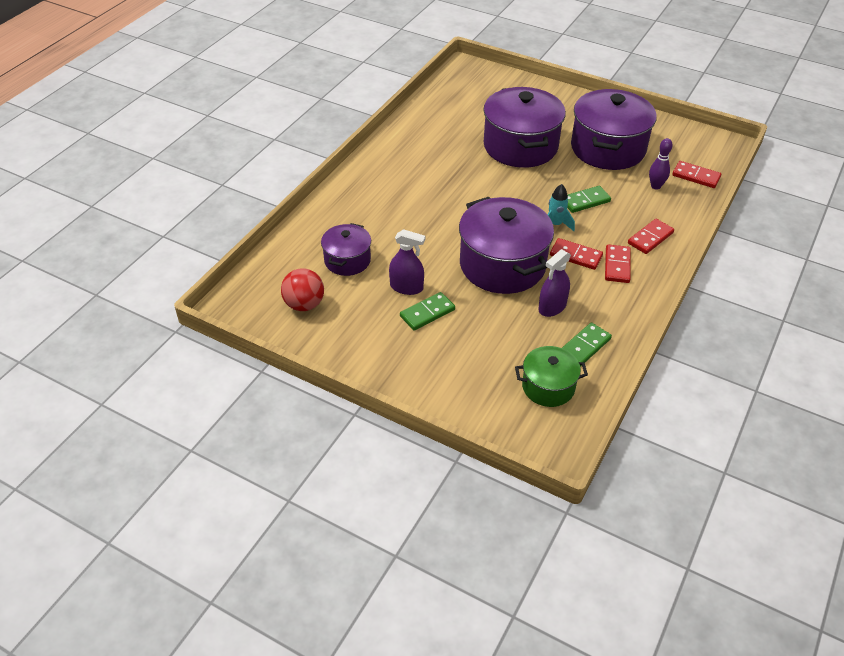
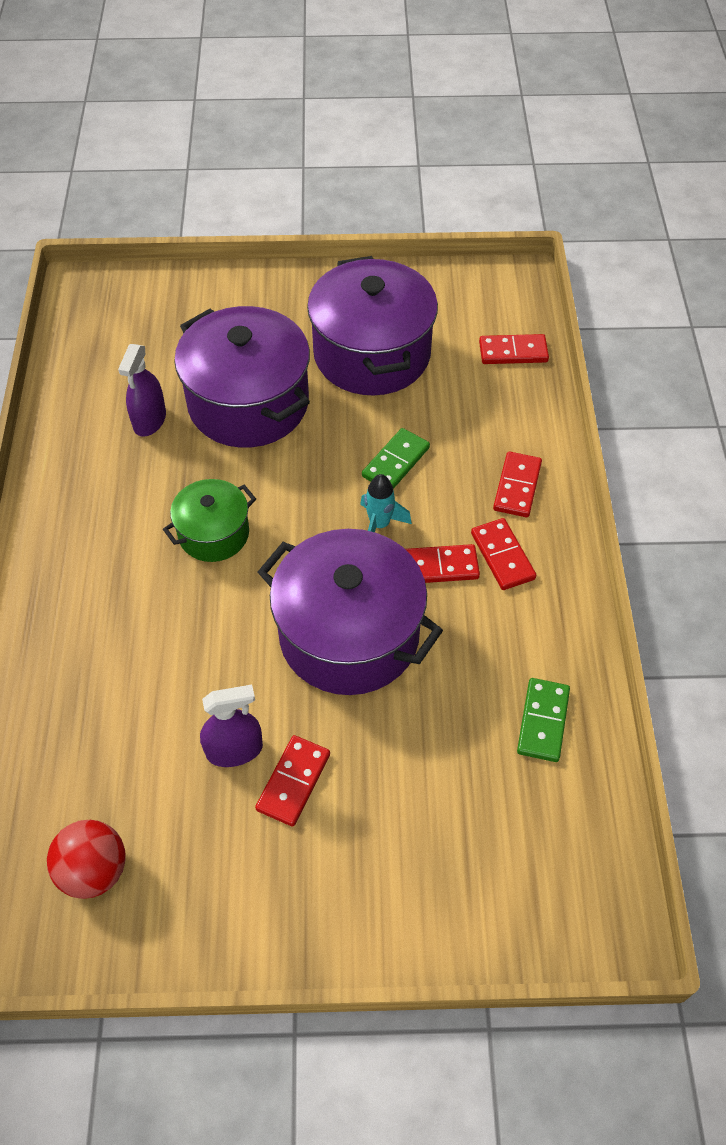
camera: 30 degrees left, 10 degrees up
purple pot [321,223,371,276] -> none
green domino [400,292,455,330] -> red domino [255,735,330,827]
green pot [515,346,588,407] -> green pot moved to [163,479,256,562]
purple spray bottle [538,249,571,317] -> purple spray bottle moved to [118,344,166,437]
purple bowling pin [649,138,673,190] -> none

